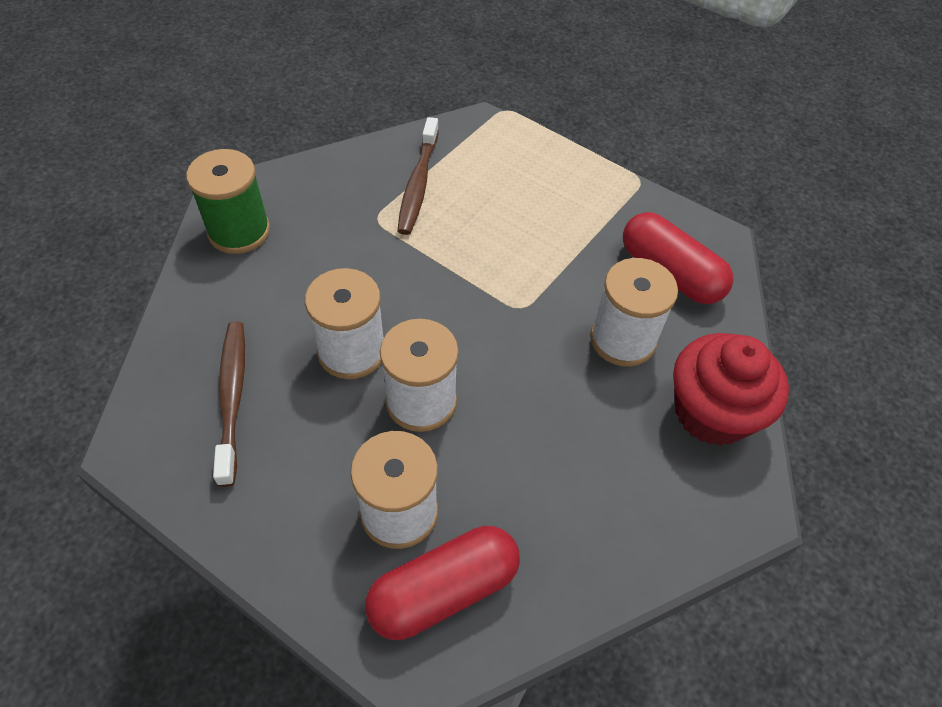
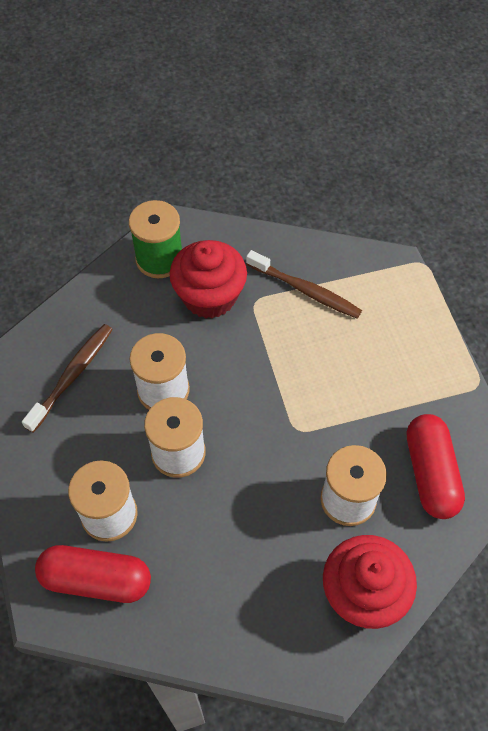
camera: 40 degrees right, 5 degrees up
brown toothbrush [397,117,439,235] -> brown toothbrush turned 105 degrees counterclockwise [246,250,362,319]
none -> red cupcake [169,240,247,319]

